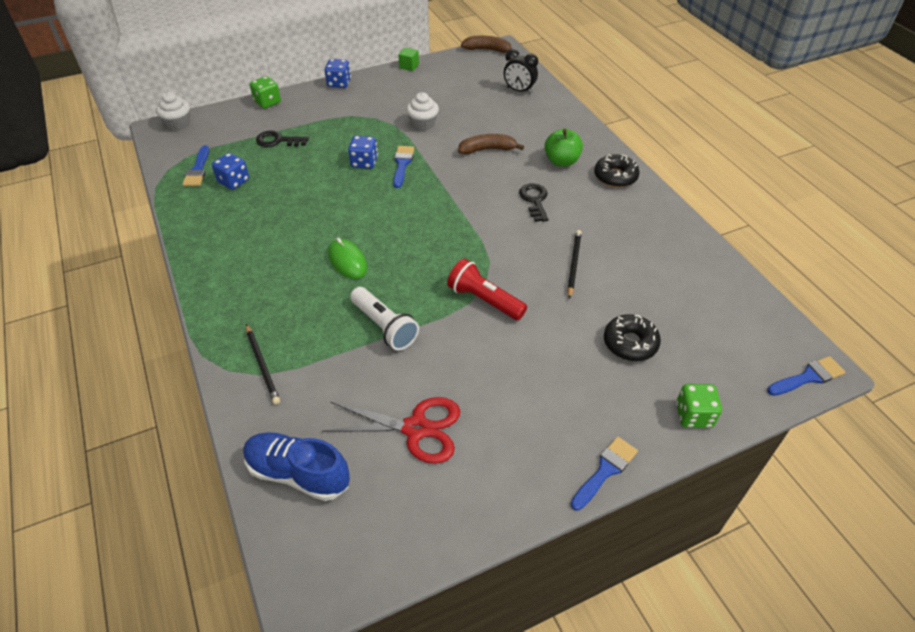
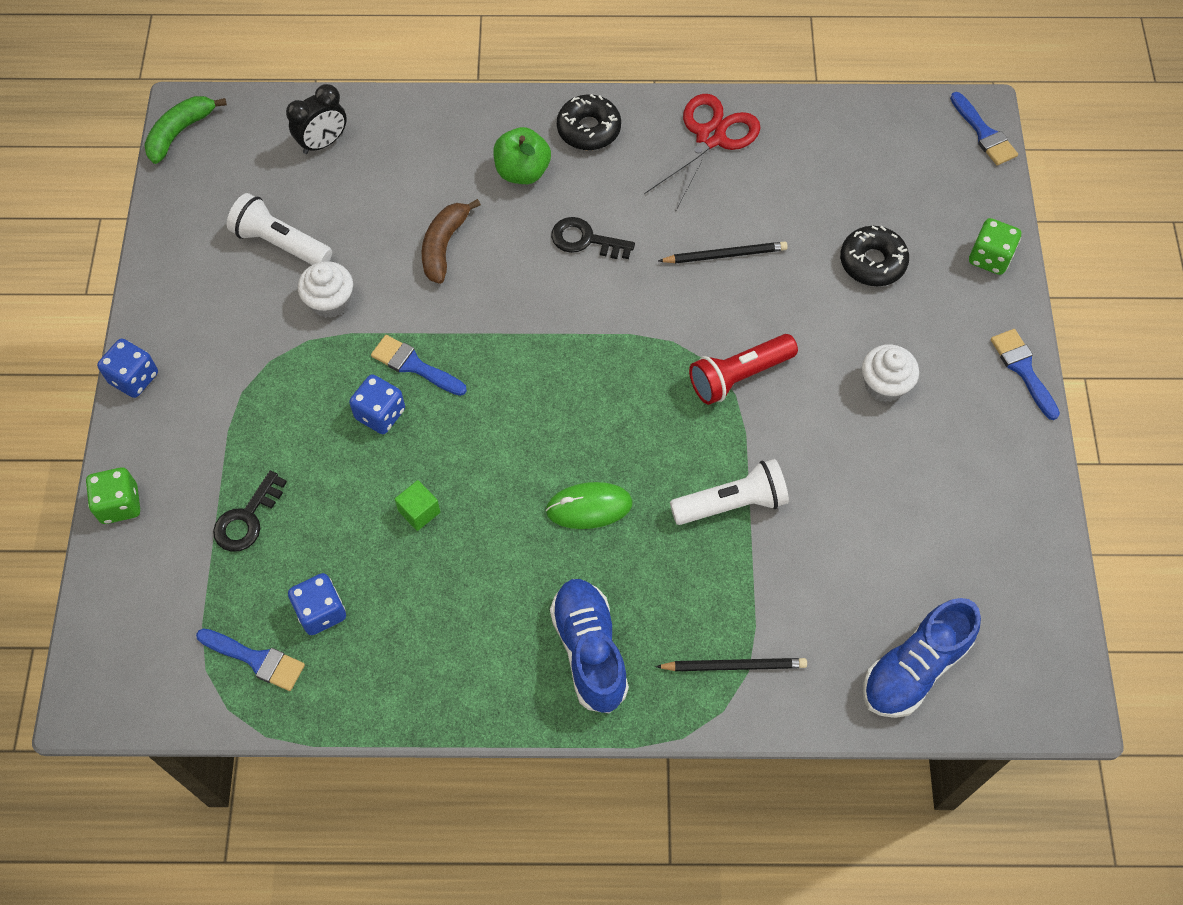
camera: 65 degrees left, 15 degrees up
white cupcake [156,92,190,130] -> white cupcake moved to [862,344,919,402]
red scissors [322,397,460,464] -> red scissors moved to [644,94,760,212]
green cube [398,47,419,71] -> green cube moved to [395,480,440,531]
brown banana [461,35,512,53] -> green banana [144,96,227,164]
black pencil [567,230,582,299] -> black pencil turned 135 degrees clockwise [658,241,788,264]
blue brush [767,356,845,396] -> blue brush turned 150 degrees clockwise [950,92,1018,165]
none -> white flashlight [227,193,332,265]
none -> blue shoe [550,579,629,713]

